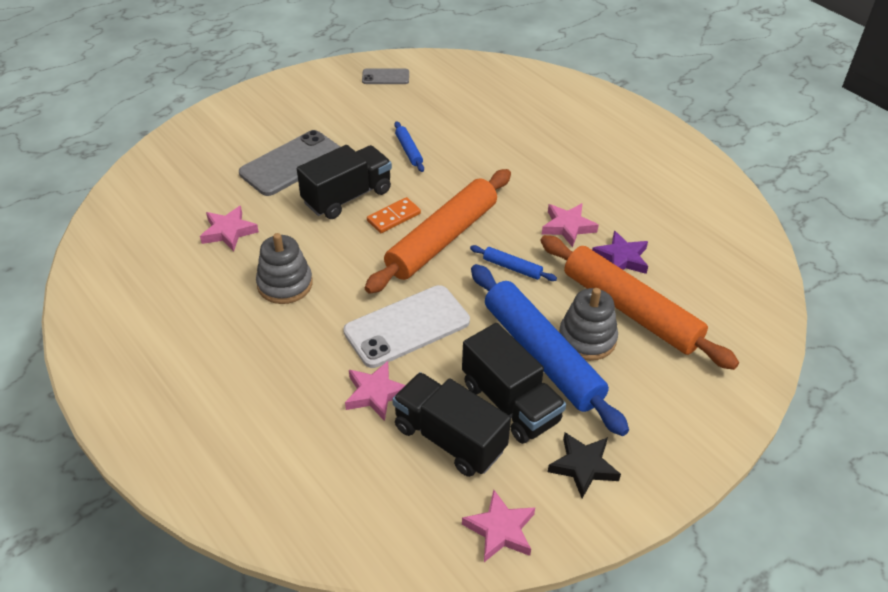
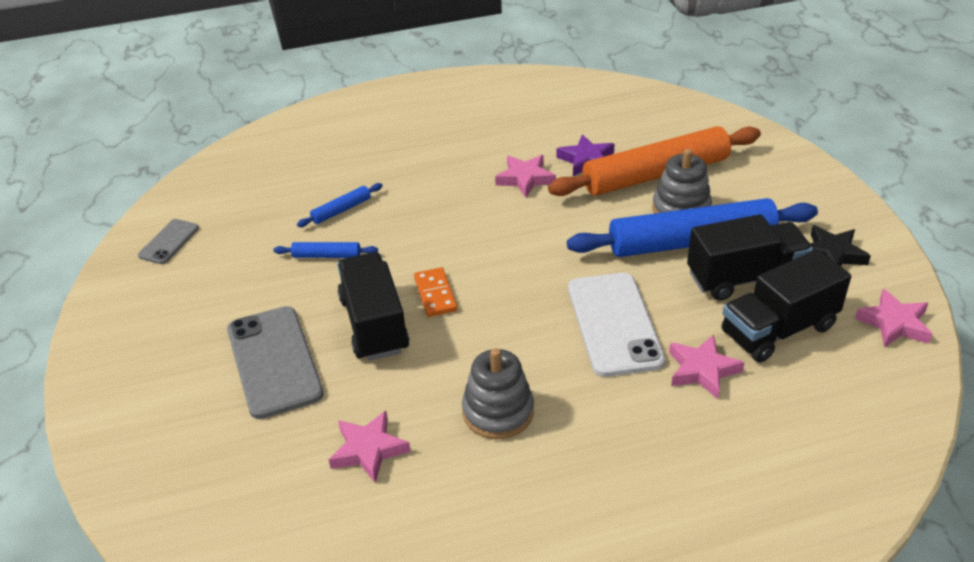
camera: 65 degrees left, 5 degrees down
orange rolling pin [365,169,511,294] -> none
blue rolling pin [470,245,557,281] -> blue rolling pin moved to [297,183,383,227]

